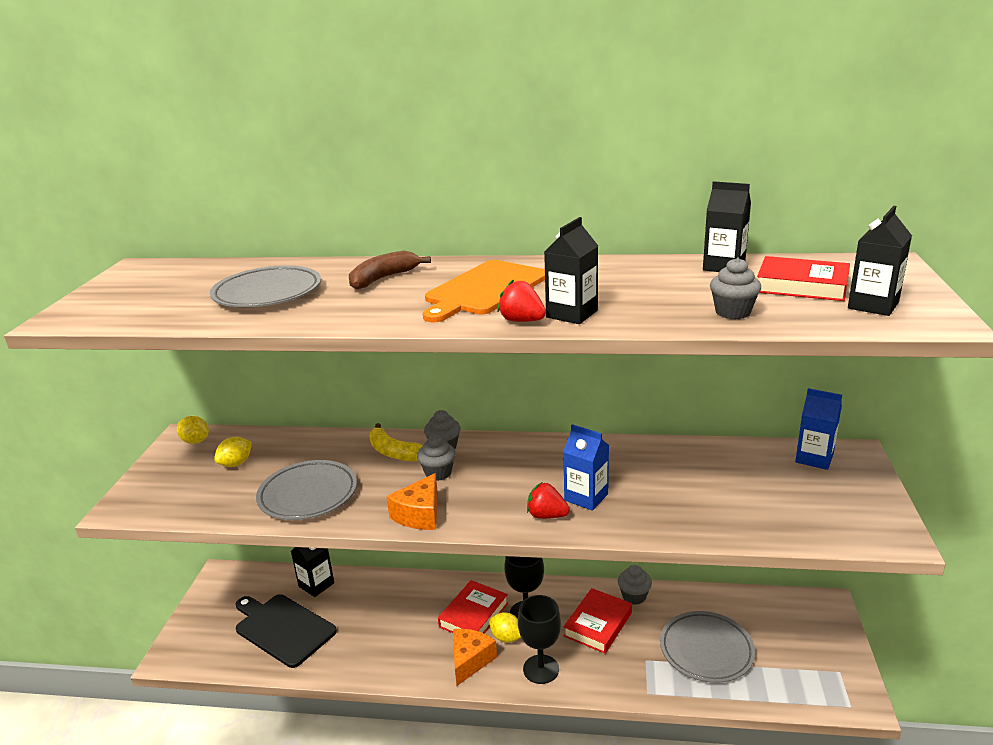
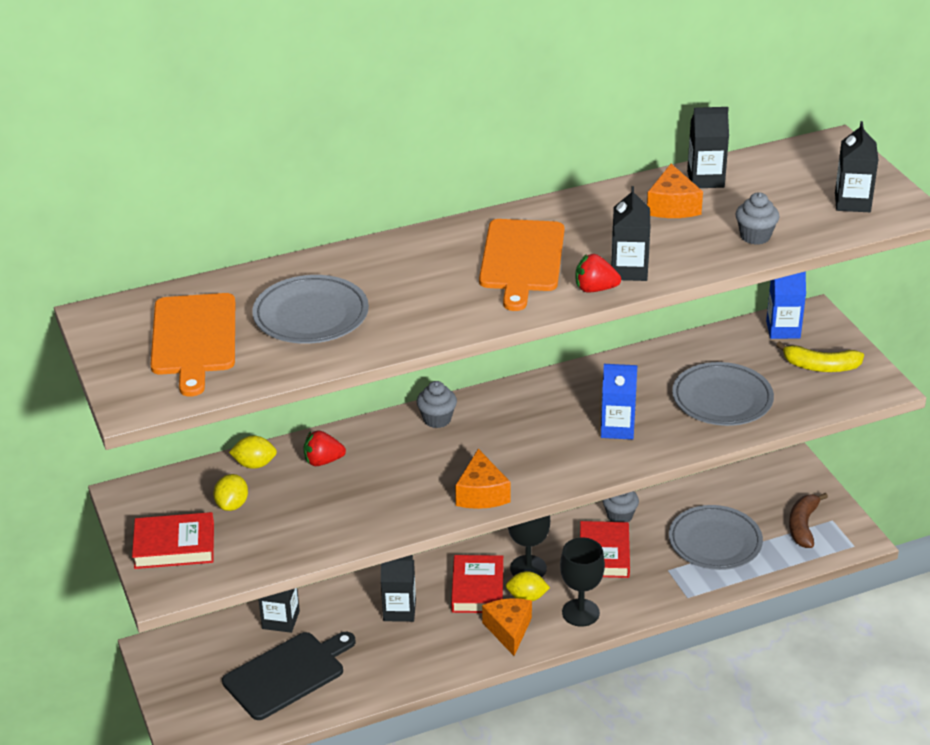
camera: 30 degrees left, 10 degrees up
yellow lemon [177,416,209,444] -> yellow lemon moved to [229,436,277,469]
black cutting board [236,594,337,668] -> black cutting board turned 135 degrees clockwise [222,632,355,720]
grey plate [256,460,357,520] -> grey plate moved to [672,362,774,426]
brown banana [349,251,431,290] -> brown banana moved to [789,493,828,548]
yellow banana [369,423,423,461] -> yellow banana moved to [776,341,864,372]
grey cupcake [417,435,456,481] -> none
red strawberry [527,483,570,519] -> red strawberry moved to [303,430,346,466]
red book [757,256,850,301] -> red book moved to [132,512,214,569]
none -> orange cutting board [150,293,235,397]
none -> black carton [381,555,416,622]
none -> orange cheese [647,164,703,218]

